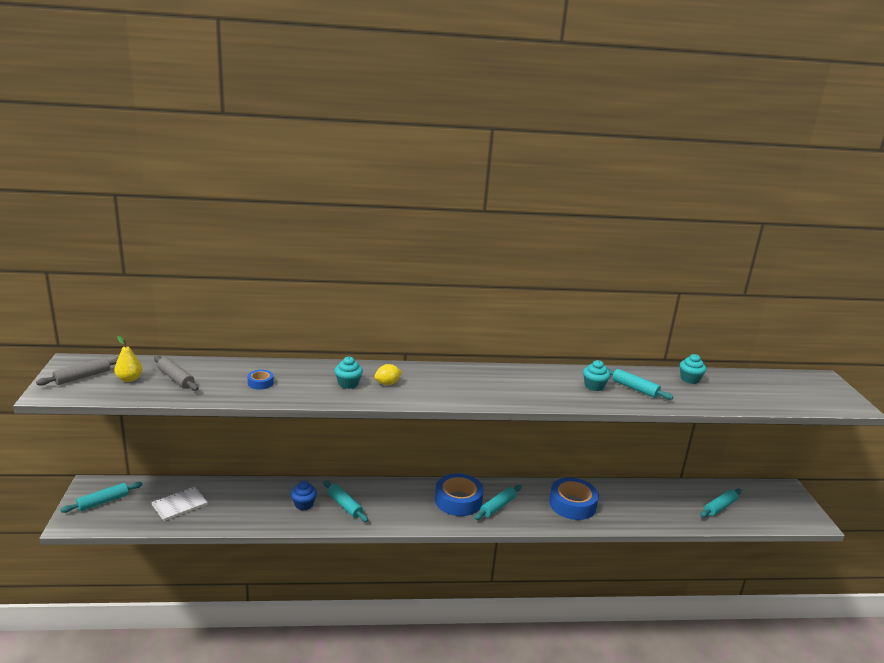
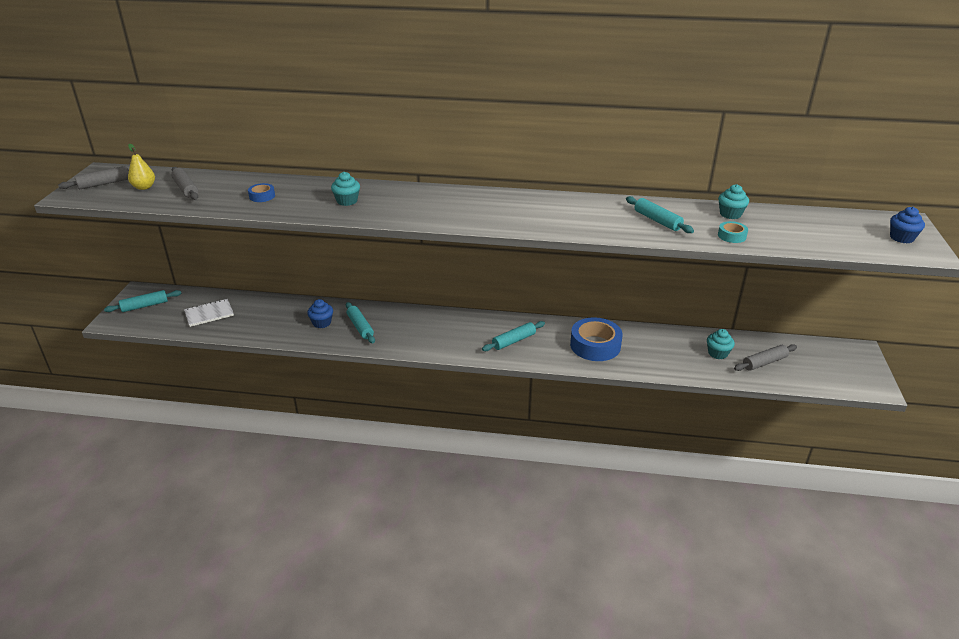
camera: 15 degrees right, 10 degrees up
yellow lemon [374,364,402,385] -> none
blue tape [435,473,484,516] -> none
turquoise cupcake [583,360,610,391] -> turquoise cupcake moved to [707,329,735,359]
turquoise rolling pin [700,488,742,518] -> grey rolling pin [734,344,797,371]
none -> turquoise tape [718,221,748,243]
none -> blue cupcake [890,207,925,243]

